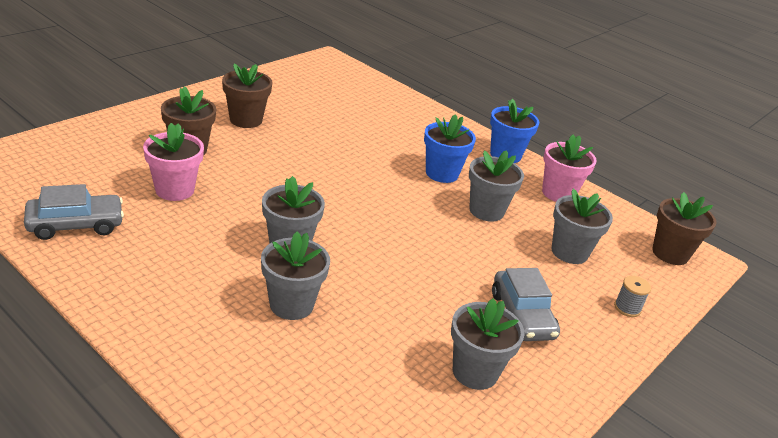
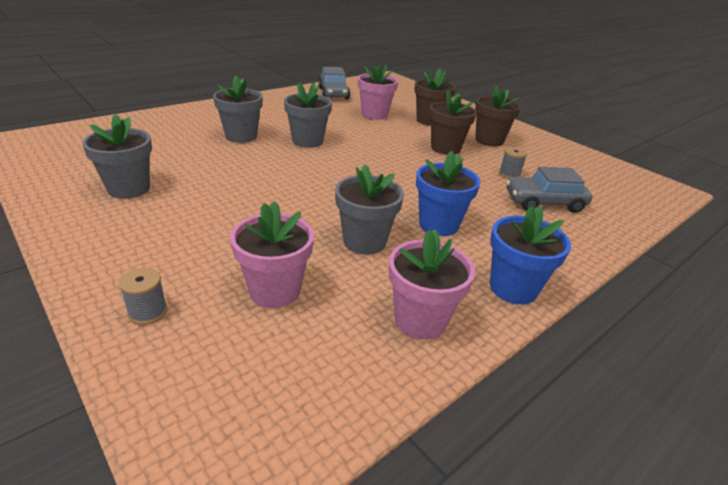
camera: 100 degrees right, 0 degrees up
grey car [492,268,560,341] -> grey car moved to [506,167,592,213]
grey flower pot [552,189,613,264] -> pink flower pot [230,201,314,308]
brown flower pot [652,192,717,265] -> brown flower pot moved to [429,91,477,155]
none -> grey spool [499,147,527,179]

